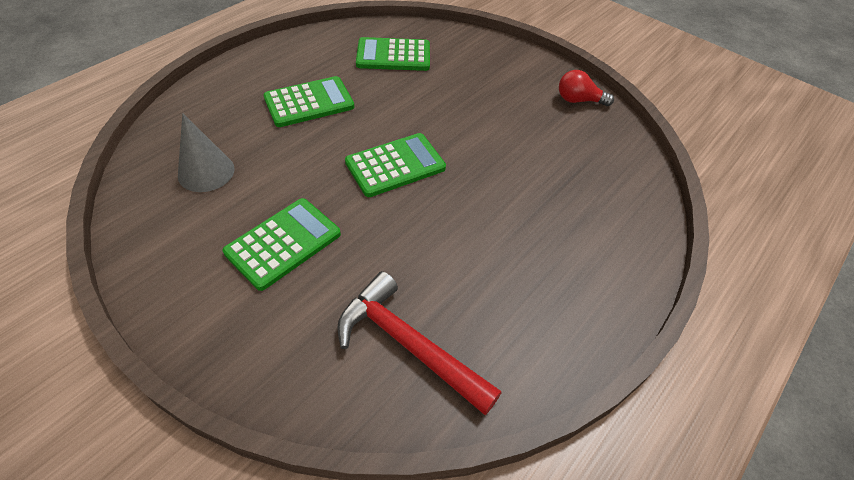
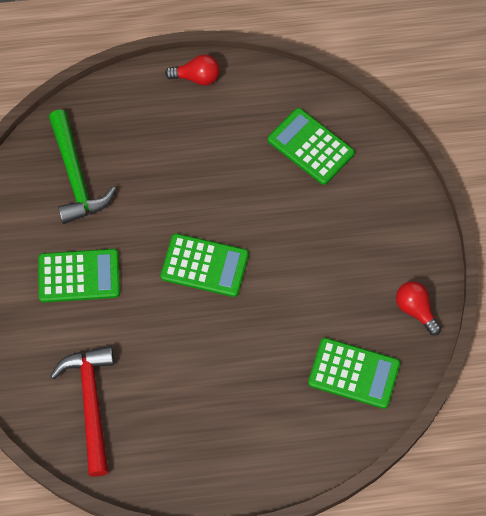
camera: 45 degrees right, 15 degrees up
grey cone [178,113,235,192] -> green hammer [49,110,116,224]
green calculator [263,76,354,127] -> green calculator moved to [308,338,400,409]
none -> red light bulb [165,55,220,85]

